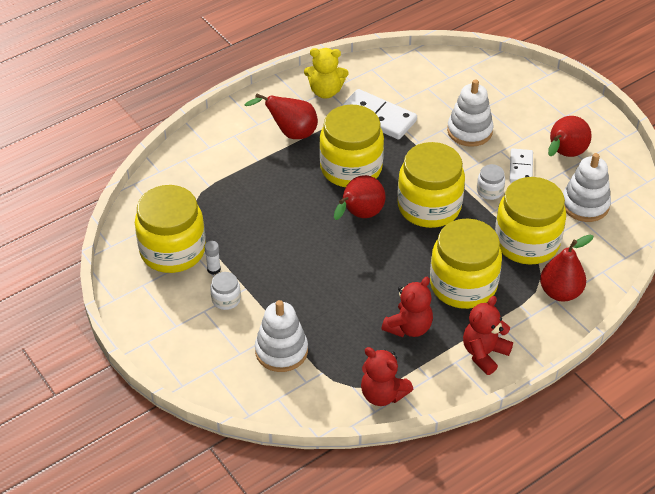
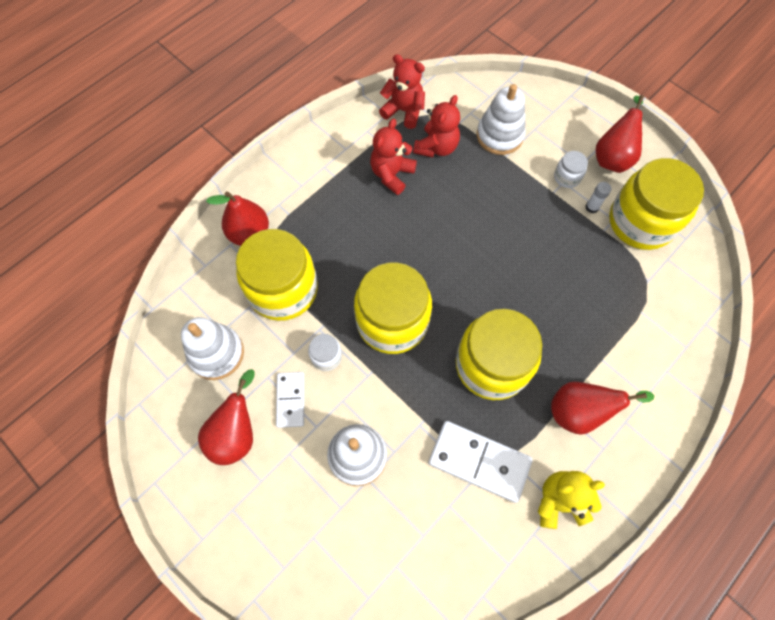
camera: 170 degrees right, 20 degrees up
red pear [334,175,386,220] -> red pear moved to [596,95,644,173]
yellow jar [430,218,502,309] -> none
red teddy bear [463,296,513,375] -> red teddy bear moved to [413,95,460,158]

